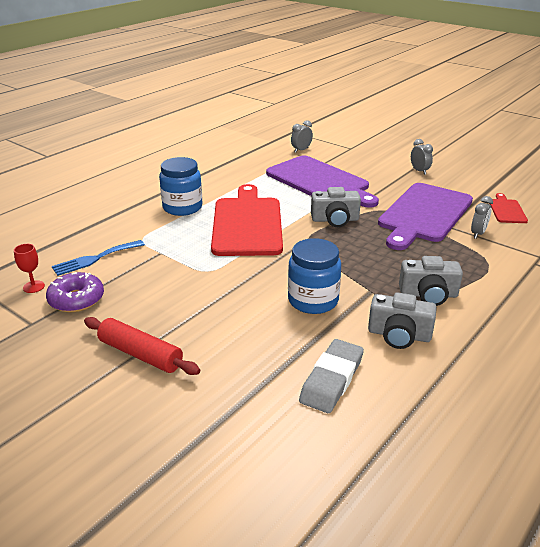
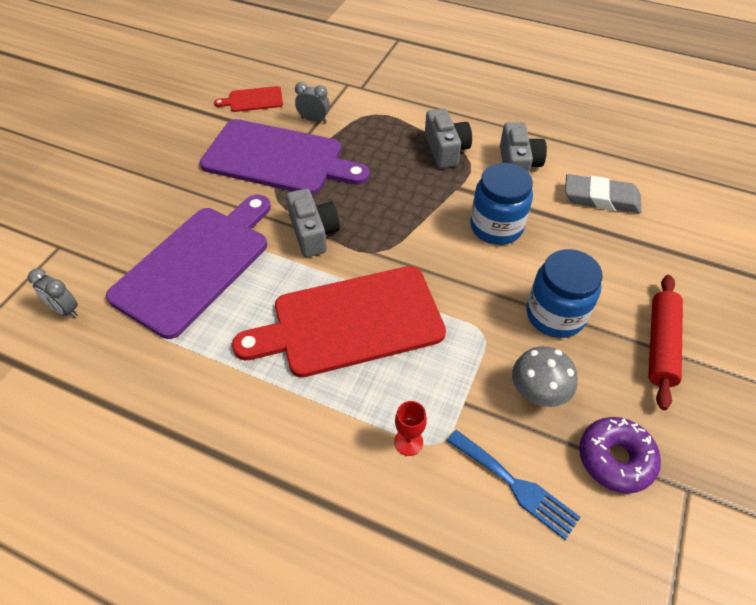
camera: 105 degrees left, 20 degrees up
red goblet [14,244,45,293] -> red goblet moved to [394,401,427,456]
blue jar [159,157,203,216] -> blue jar moved to [526,249,602,338]
grey clock [411,139,433,175] -> none
none -> grey mushroom [512,346,578,407]

